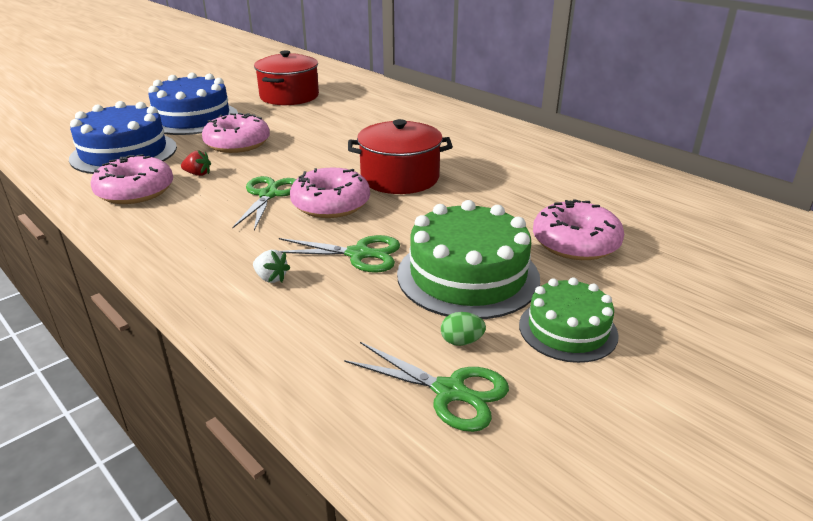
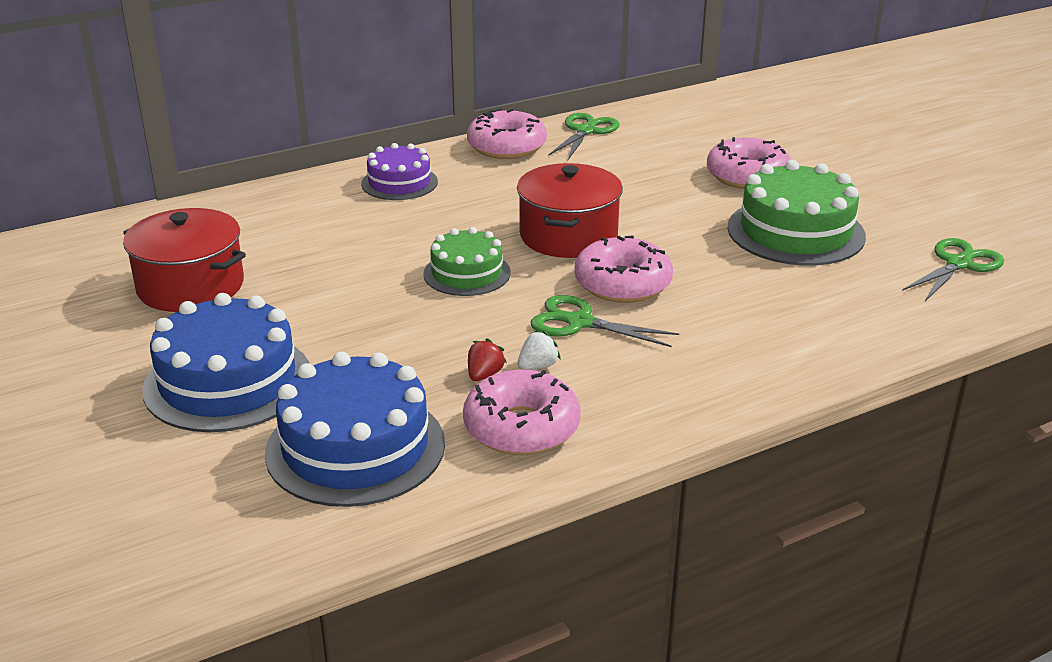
camera: 75 degrees left, 0 degrees up
pink donut [202,113,270,153] -> pink donut moved to [467,108,547,159]
white strawberry [253,250,290,283] -> white strawberry moved to [517,331,561,370]
green scissors [279,235,400,273] -> green scissors moved to [548,113,619,160]
green egg [441,312,486,346] -> none
green cake [519,277,619,363] -> green cake moved to [423,227,511,296]
none -> purple cake [361,143,438,200]

